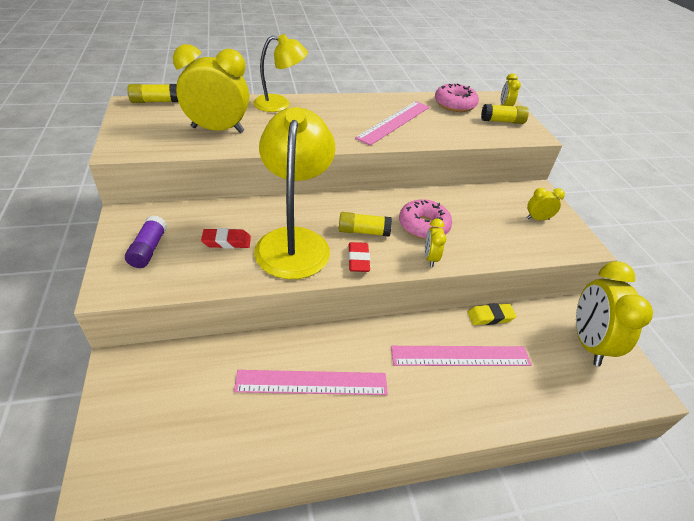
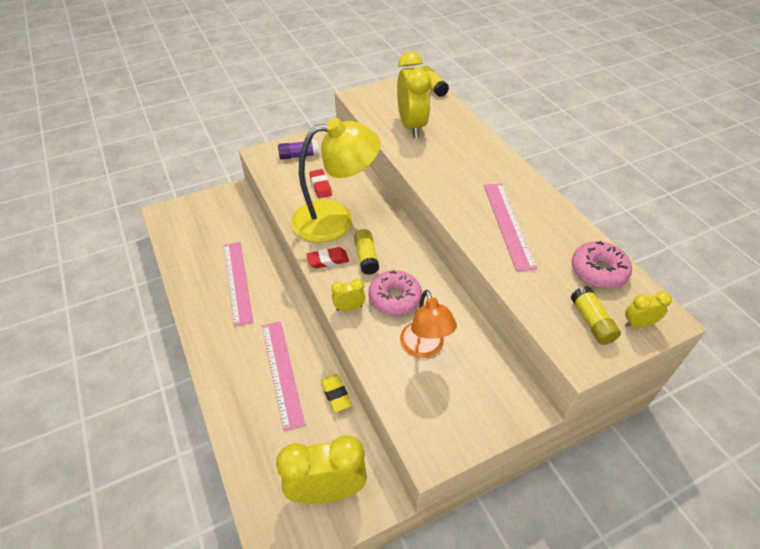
camera: 80 degrees right, 5 degrees up
yellow lamp [253,34,308,112] -> none
pink ruler [355,101,430,146] -> pink ruler turned 60 degrees clockwise [484,183,537,271]
yellow clock [526,188,565,220] -> none
none -> orange lamp [400,290,457,358]

